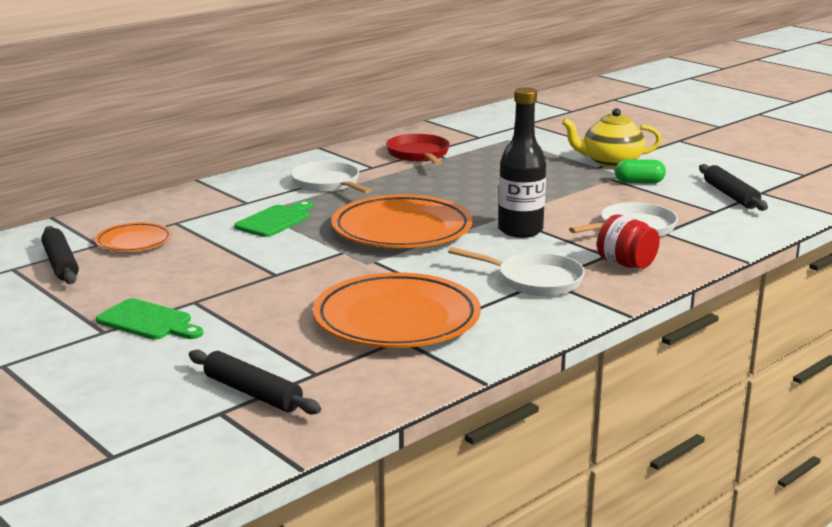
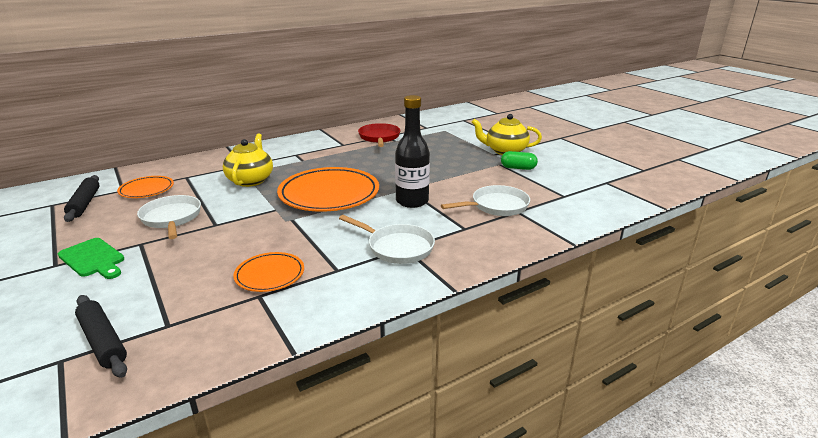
camera: 10 degrees right, 5 degrees up
green cutting board [234,201,313,237] -> yellow teapot [223,134,273,187]
white pan [291,161,372,194] -> white pan moved to [137,195,201,239]
orange plate [313,273,481,348] -> orange plate [234,252,304,292], size x0.52
red jar [597,214,660,269] -> none
black rolling pin [699,164,768,211] -> none

